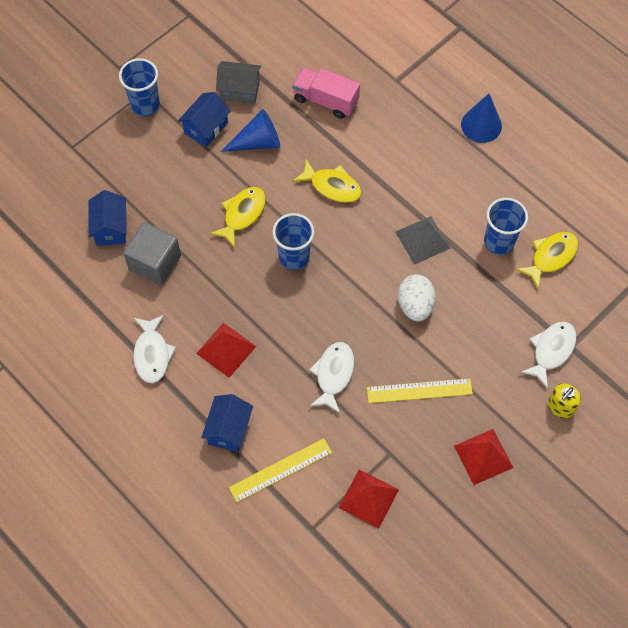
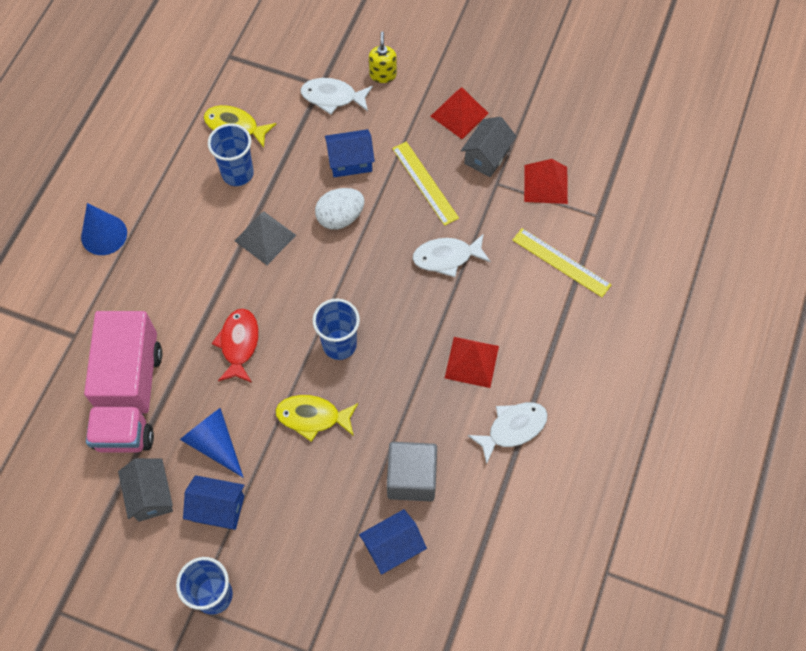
camera: 115 degrees left, 0 degrees up
blue house [201,394,253,452] -> blue house moved to [325,129,375,177]
pink truck [292,68,360,119] -> pink truck [84,311,162,453], size x1.68
yellow fish [293,159,362,203] -> red fish [212,308,259,383]
yellow soap dispenser [548,383,581,418] -> yellow soap dispenser turned 105 degrees counterclockwise [369,31,397,83]
none -> grey house [461,117,517,177]

